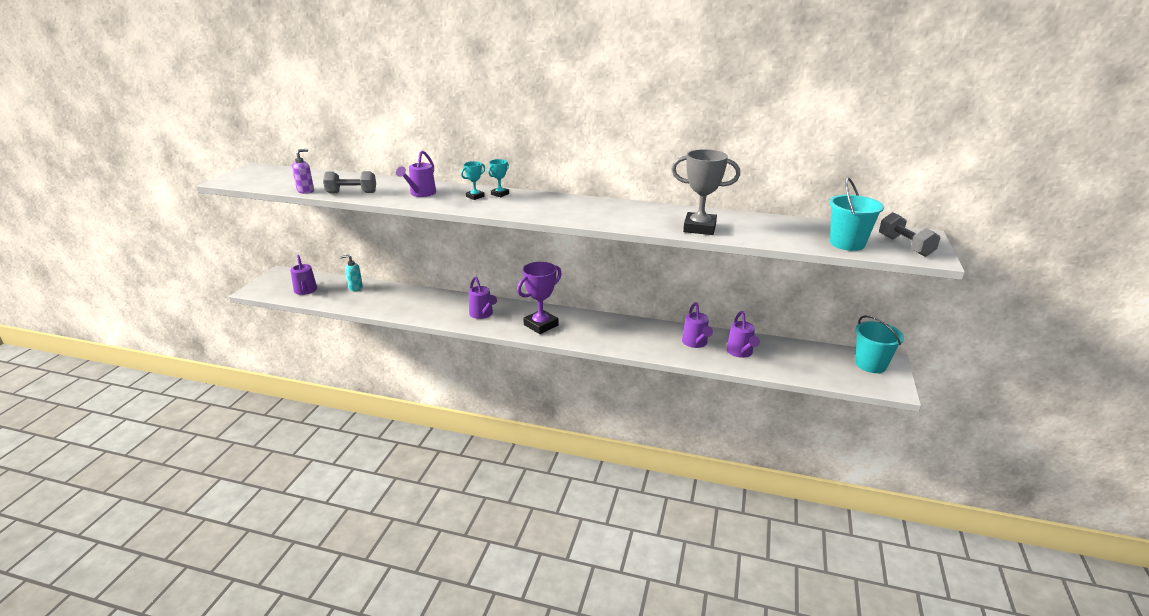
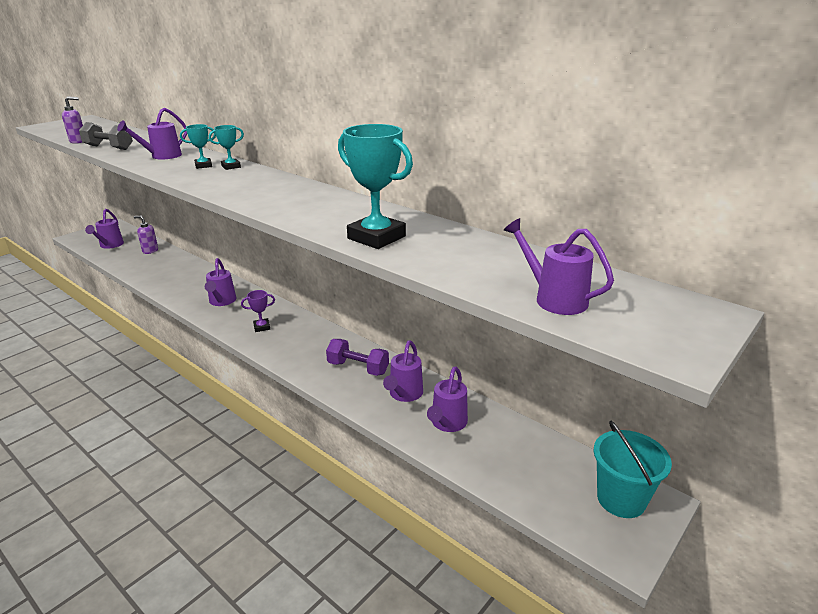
camera: 25 degrees right, 0 degrees up
turquoise soap dispenser [340,254,363,291] -> purple soap dispenser [134,216,158,254]
purple trophy [517,262,562,334] -> purple trophy [241,290,275,332], size x0.50
grey trophy [671,149,740,235] -> turquoise trophy [338,124,413,249]
turquoise bucket [829,178,884,251] -> purple watering can [504,218,614,315]
grey dumbbell [879,212,940,257] -> none
none -> purple dumbbell [326,339,389,376]

